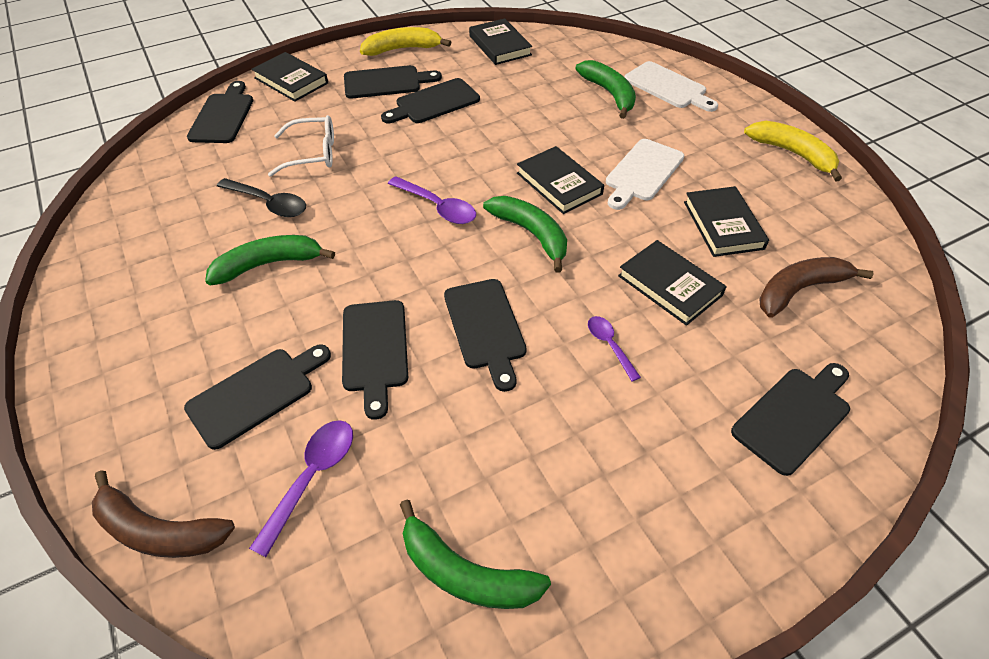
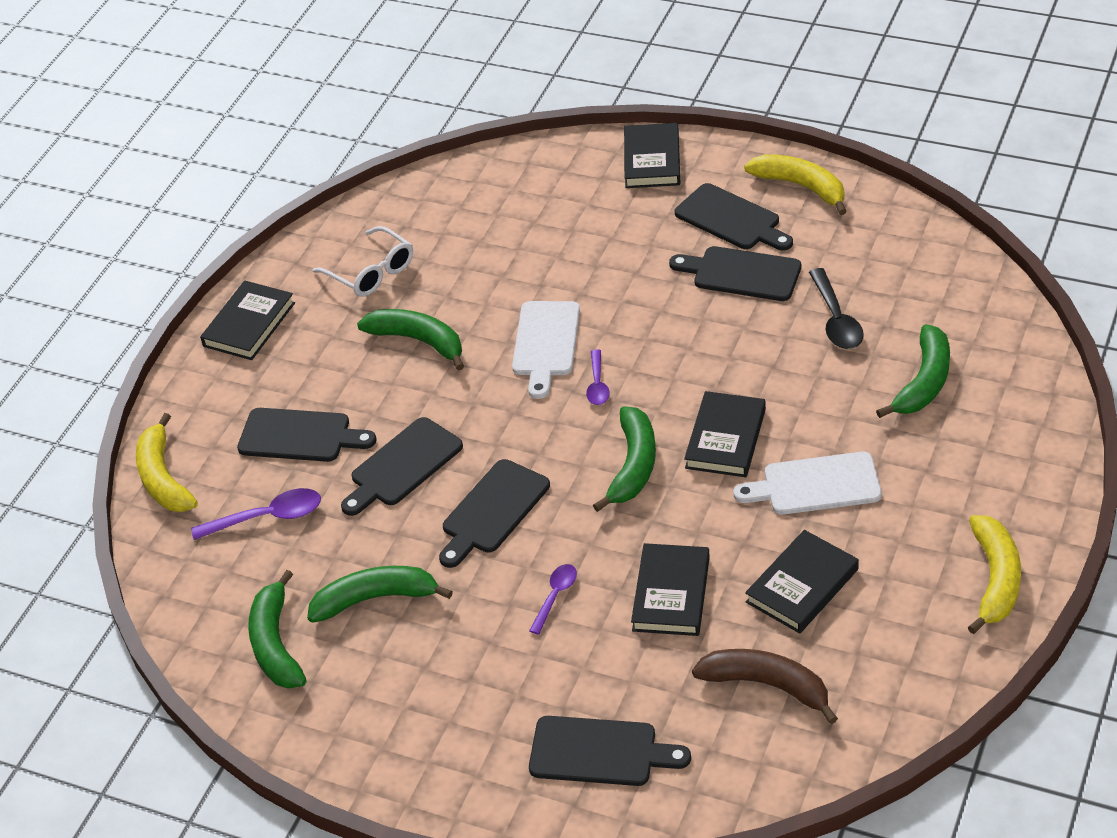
camera: 55 degrees right, 5 degrees down
brown banana [92,470,235,558] -> yellow banana [136,413,198,512]
black cutting board [187,81,253,143] -> none
black spoon [217,178,306,217] -> black spoon moved to [809,268,864,349]
white glasses [268,115,334,177] -> white glasses moved to [313,226,413,297]
purple spoon [388,176,476,224] -> purple spoon [586,349,610,405], size x0.63
black book [469,18,532,65] -> black book moved to [200,281,295,360]
white cutting board [625,61,718,112] -> white cutting board moved to [512,301,580,399]
none -> green banana [307,566,453,623]

